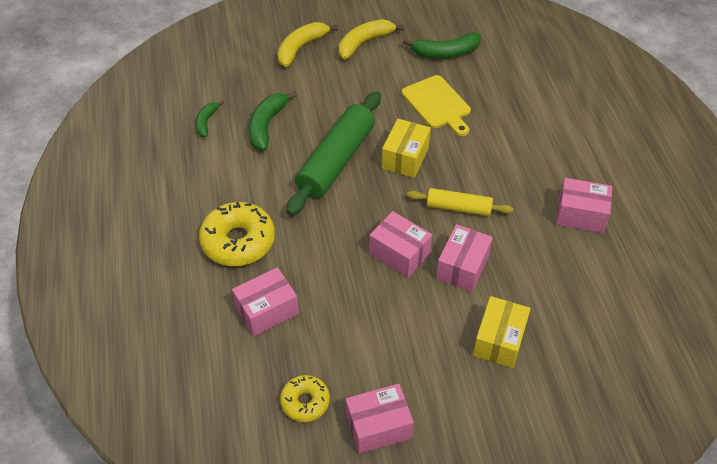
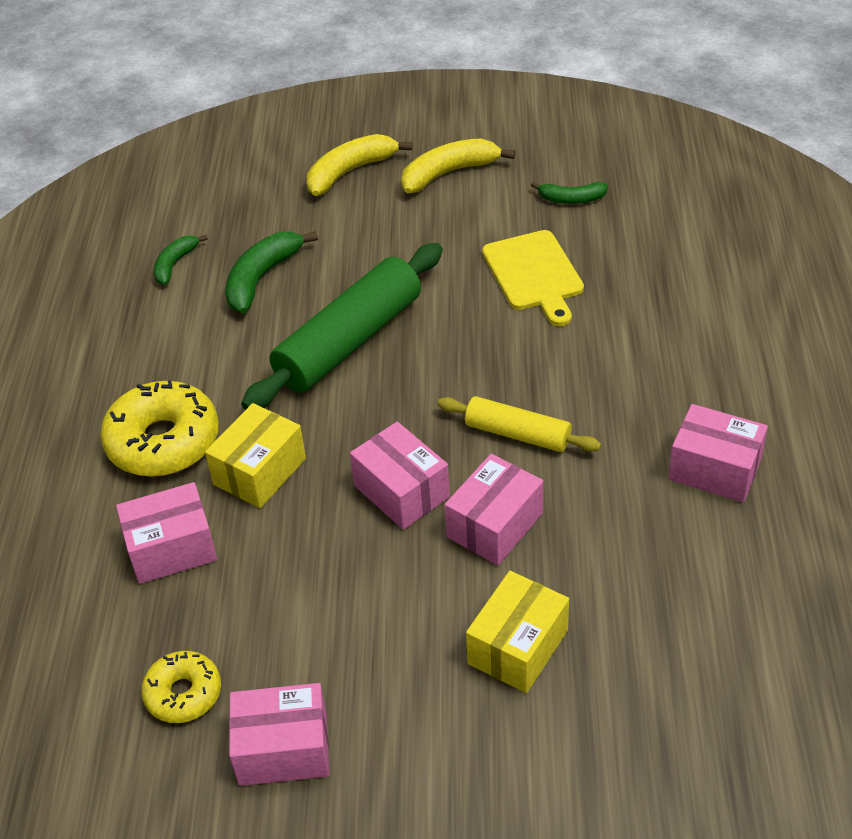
camera: 15 degrees right, 5 degrees down
yellow box [382,119,431,178] -> yellow box moved to [205,403,306,508]
green banana [403,33,481,59] -> green banana [531,181,608,204], size x0.61

